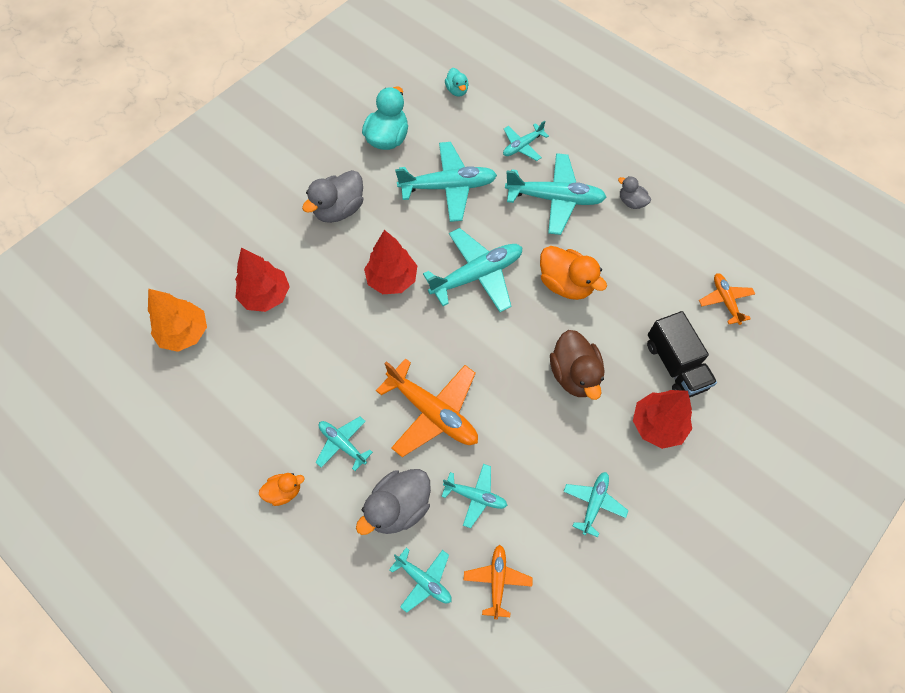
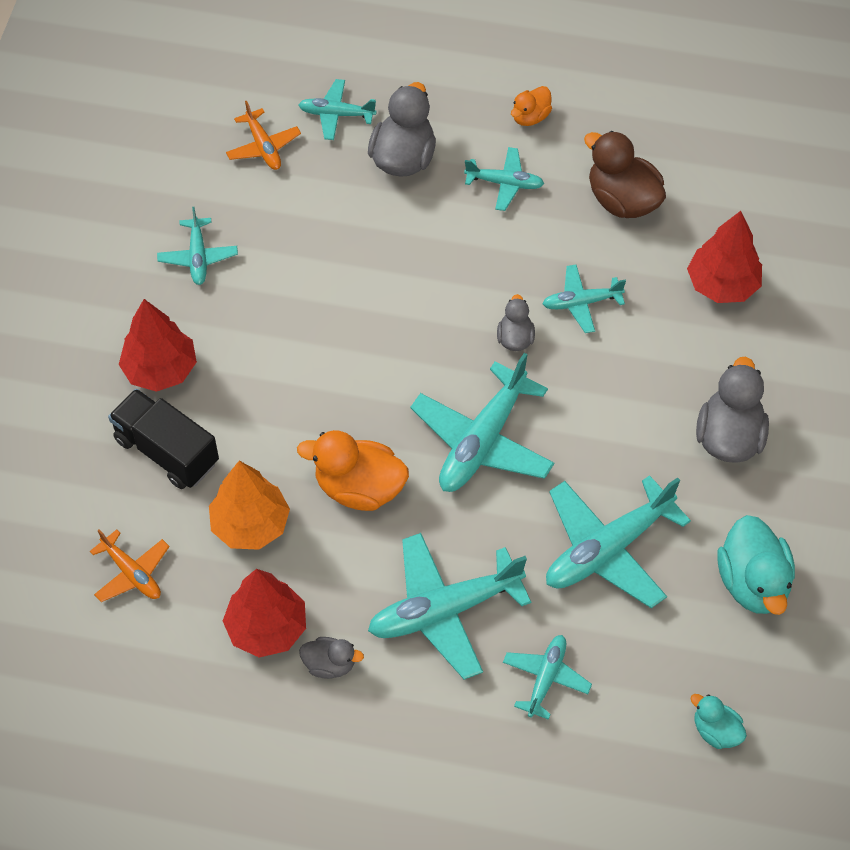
camera: 150 degrees right, 5 degrees down
orange tree [148,289,207,352] -> orange tree moved to [209,461,290,550]
red tree [364,230,417,294] -> red tree moved to [223,569,306,658]
orange plane [376,358,478,457] -> none
turquoise plane [441,464,508,528] -> turquoise plane moved to [543,264,626,333]
brown duck [550,330,605,400] -> brown duck moved to [584,131,666,218]
none -> grey duck [497,294,535,351]

